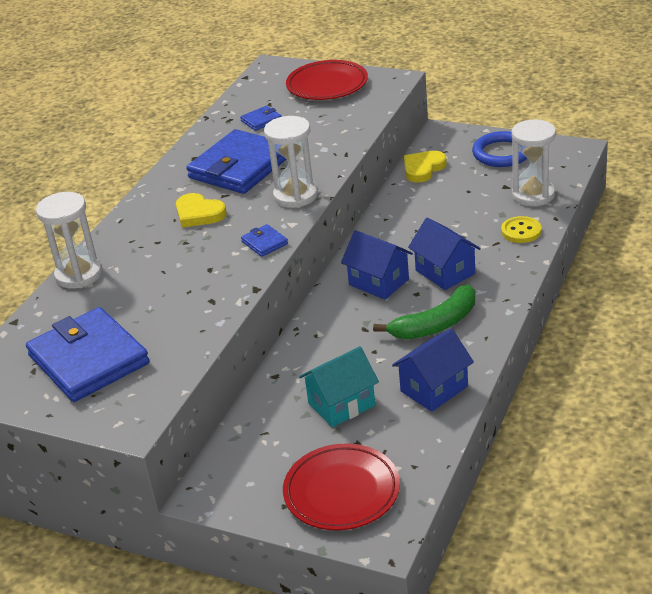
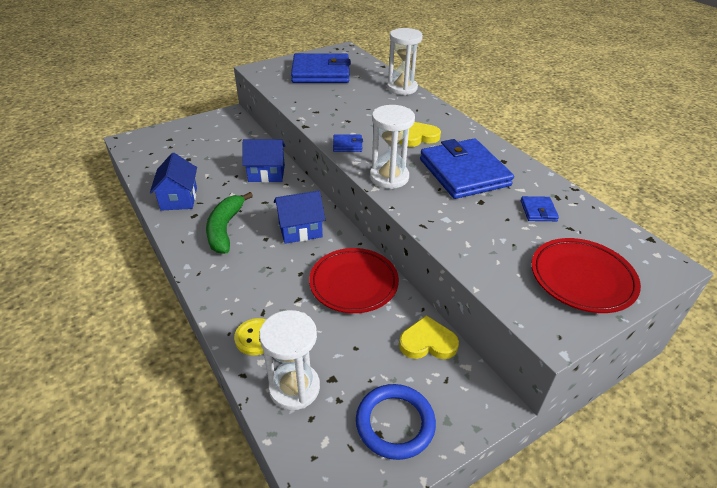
camera: 120 degrees right, 5 degrees up
red plate [283,443,400,531] -> red plate moved to [309,248,399,313]
turquoise house [299,346,379,427] -> none
yellow heart [404,151,447,183] -> yellow heart turned 75 degrees counterclockwise [399,315,459,359]
blue house [408,218,481,290] -> blue house moved to [242,139,285,183]

